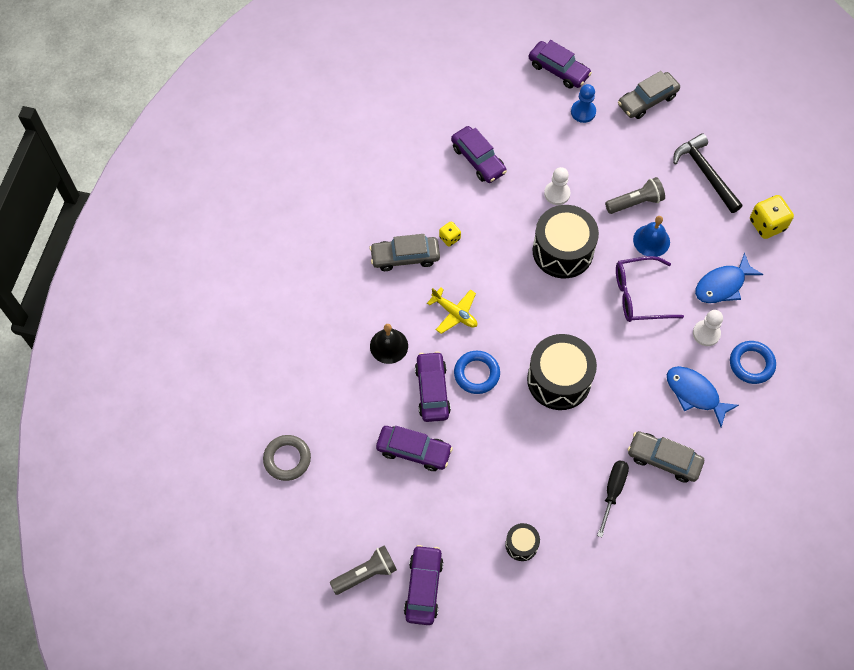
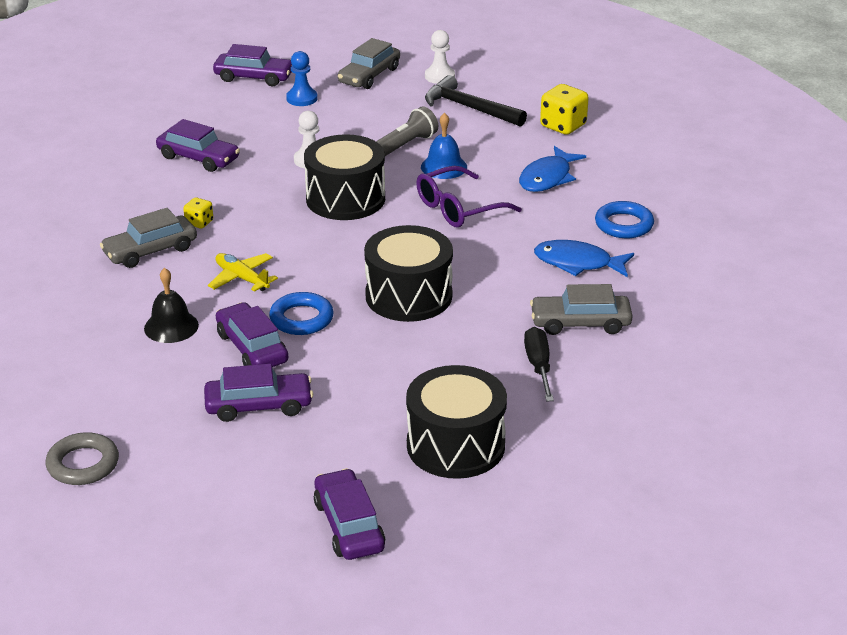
camera: 25 degrees left, 30 degrees down
grey flashlight [330,545,397,595] -> none
yellow plane [427,287,477,334] -> yellow plane turned 150 degrees counterclockwise [208,253,278,292]
black drum [505,523,540,561] -> black drum [406,365,507,479], size x2.06
white pawn [693,310,723,346] -> white pawn moved to [425,30,455,84]

